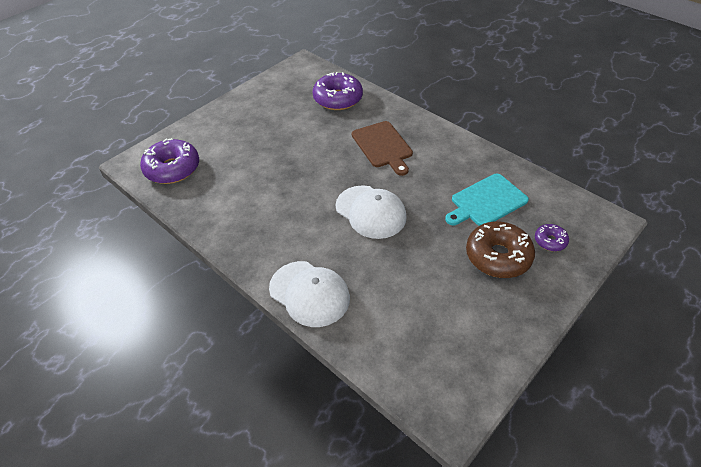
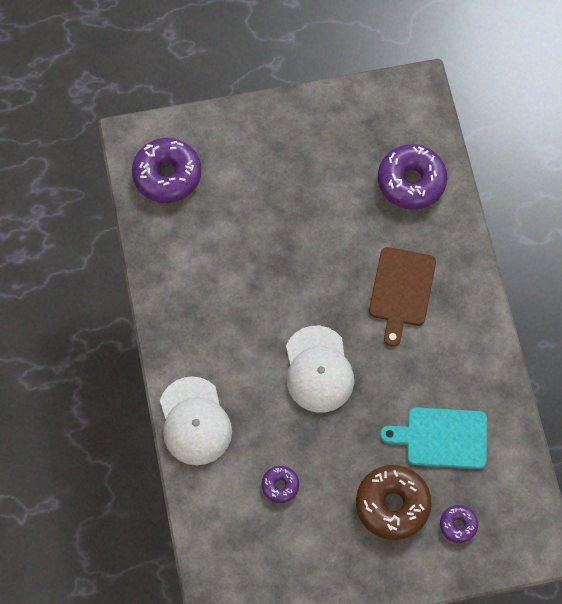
camera: 35 degrees right, 20 degrees up
none -> purple donut [262,466,299,503]

